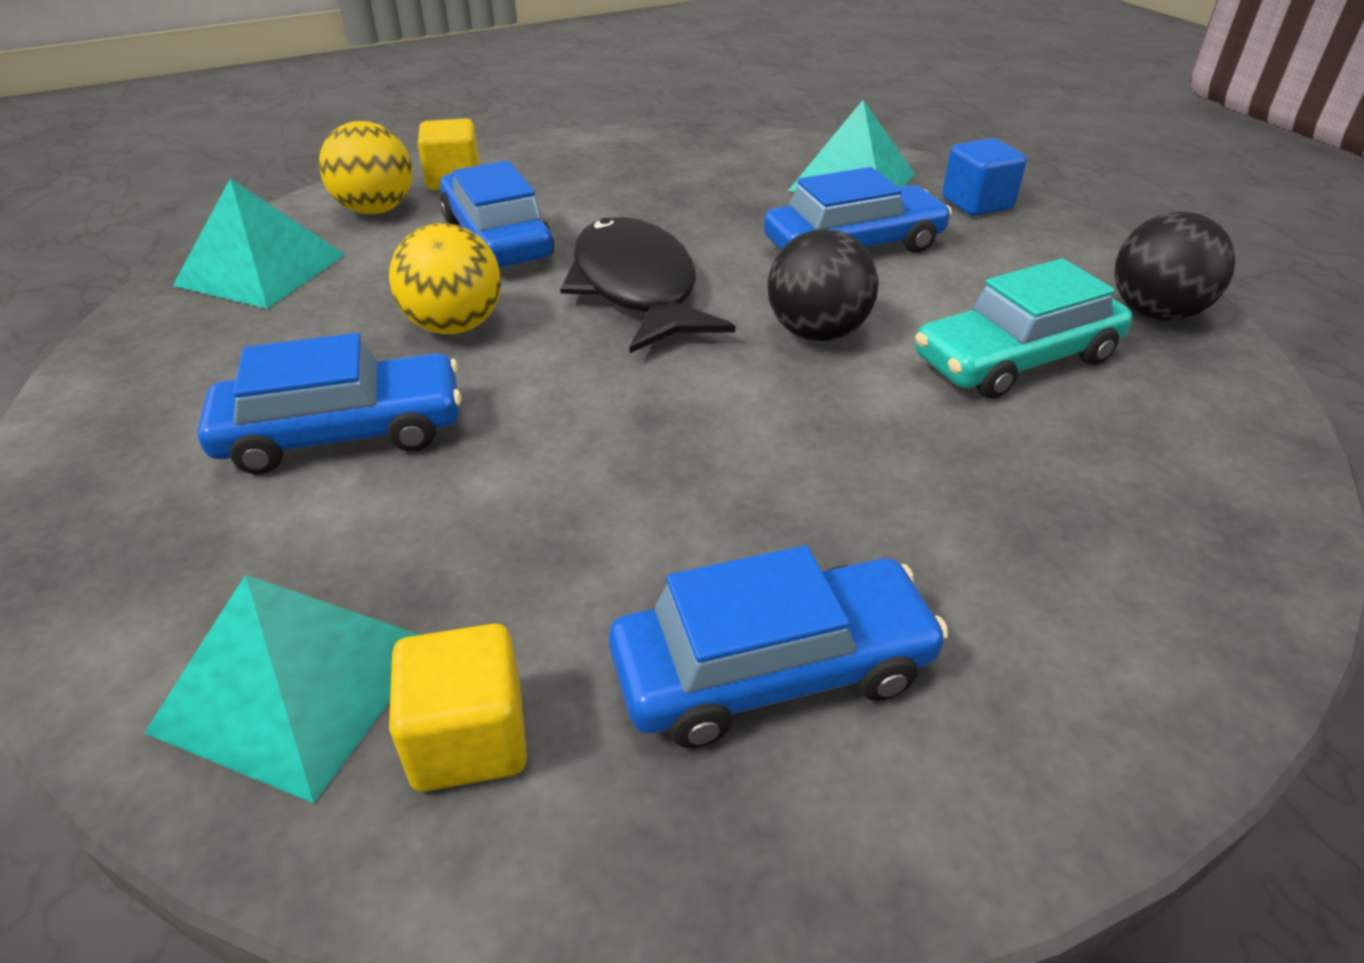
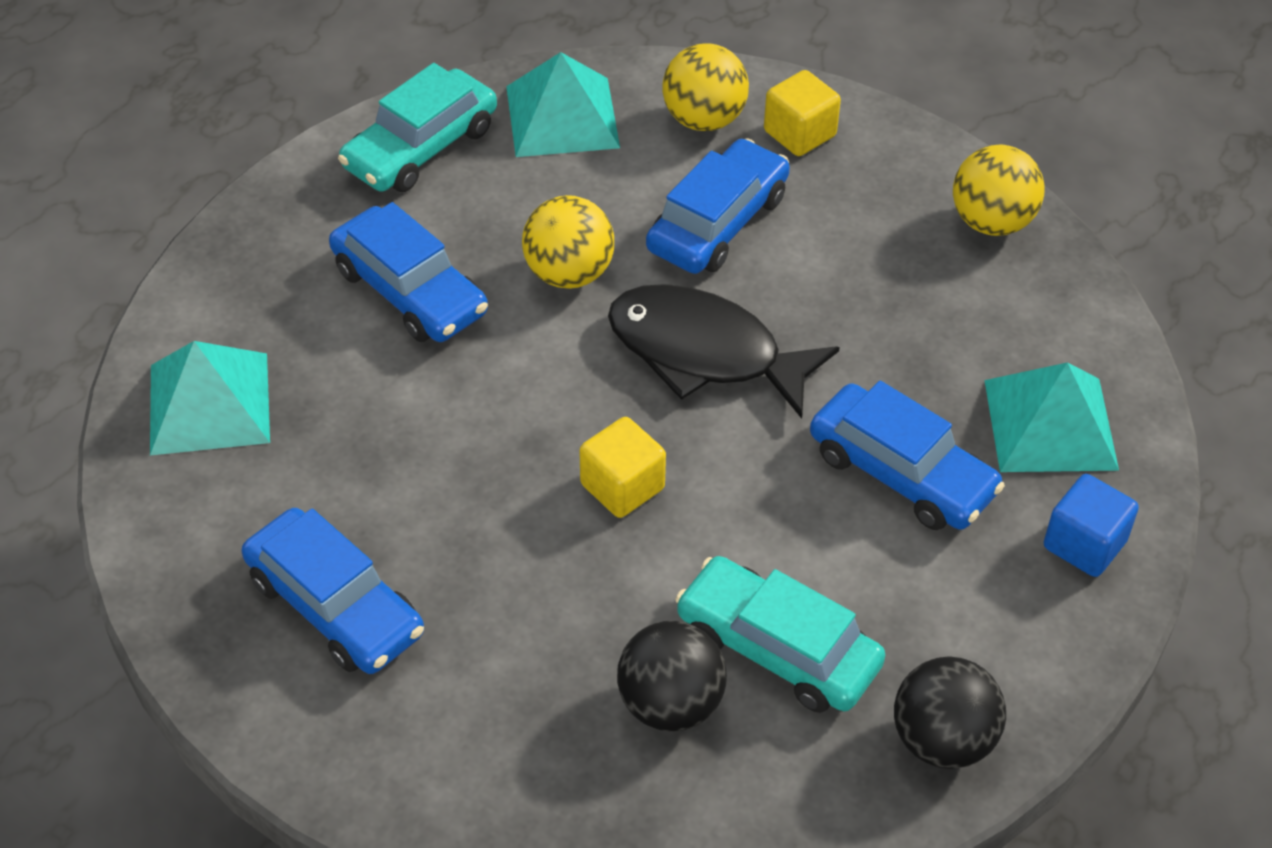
camera: 60 degrees right, 10 degrees up
yellow cube [389,624,527,792] -> yellow cube moved to [579,417,666,518]
black fish [560,217,735,353] -> black fish turned 105 degrees counterclockwise [608,284,840,419]
black ball [768,229,879,341] -> black ball moved to [617,621,727,731]
none -> turquoise car [338,63,497,192]
none -> yellow ball [953,145,1045,236]

